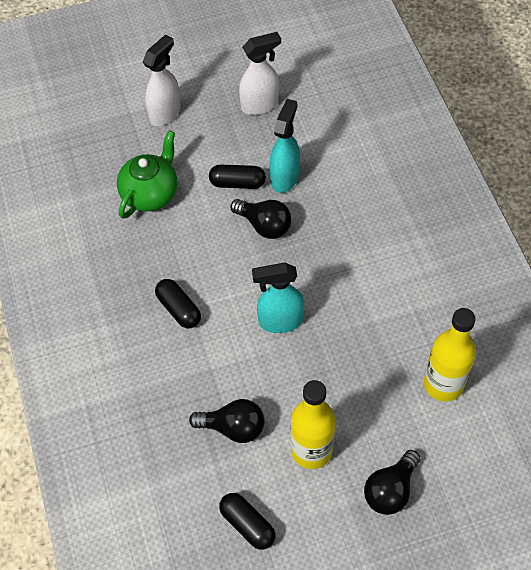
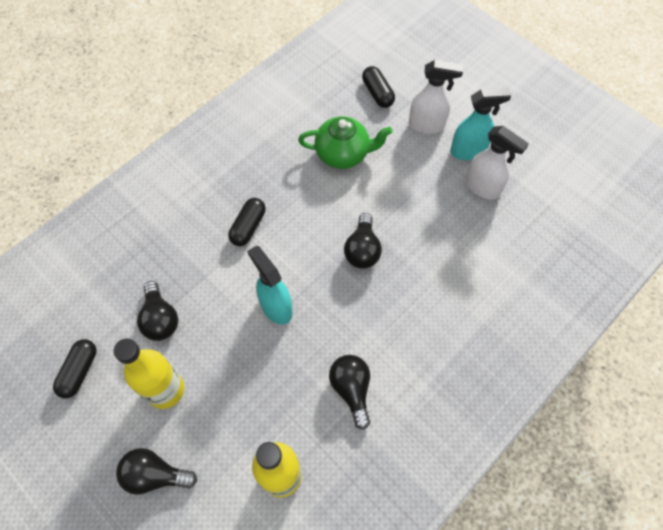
camera: 60 degrees right, 5 degrees up
black capsule [209,165,266,189] -> black capsule moved to [362,66,395,108]
turquoise spray bottle [269,99,300,193] -> turquoise spray bottle moved to [450,88,512,160]
none -> black light bulb [329,355,370,430]

